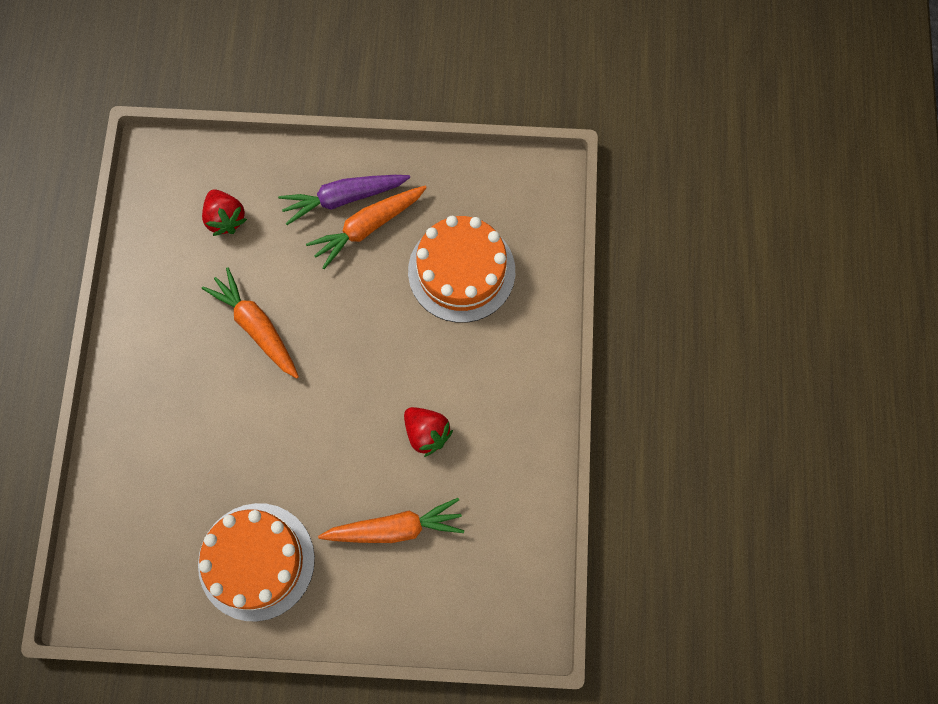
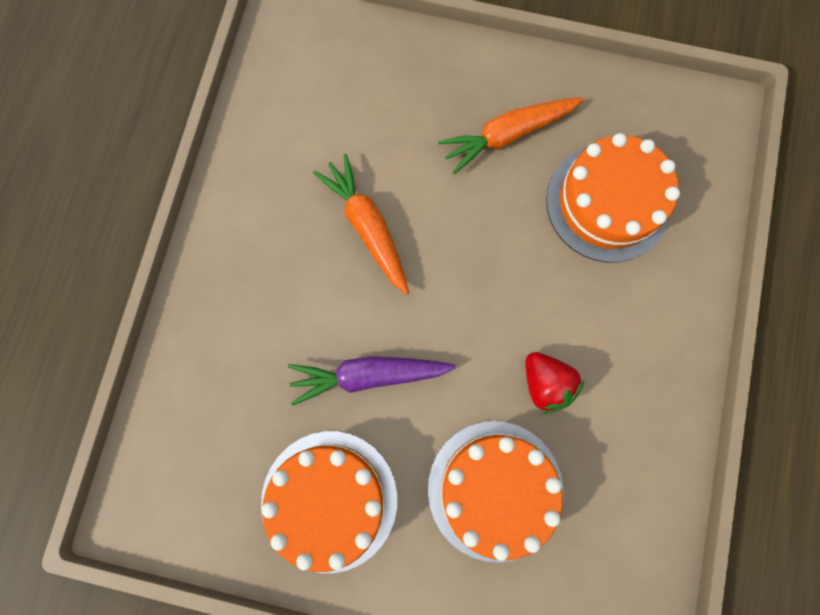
camera: 10 degrees right, 5 degrees up
red strawberry [202,189,247,236] -> none
purple carrot [278,175,410,225] -> purple carrot moved to [288,356,456,406]
orange carrot [318,498,464,543] -> orange cake [428,421,564,563]

